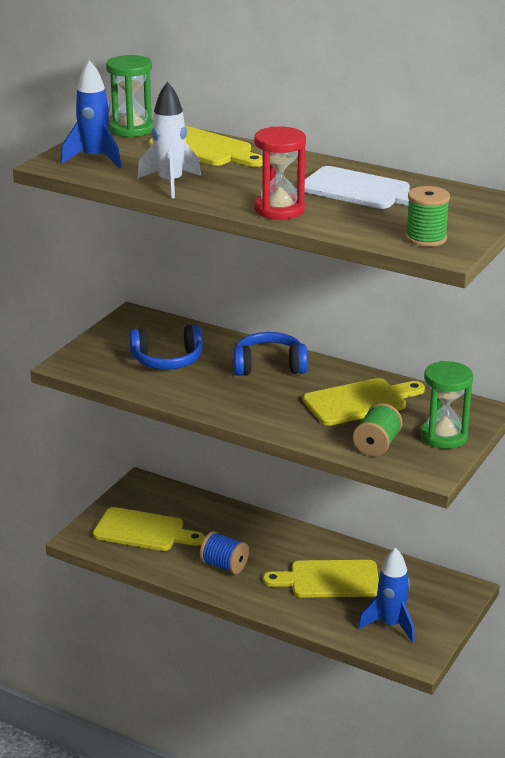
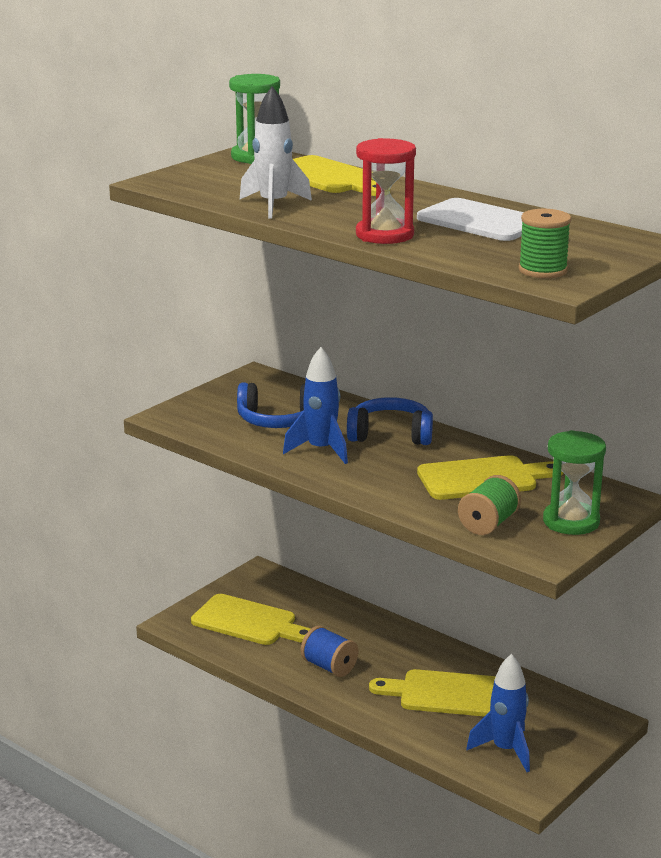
camera: 10 degrees right, 5 degrees down
blue rocket [61,60,121,168] -> blue rocket moved to [283,347,348,464]

